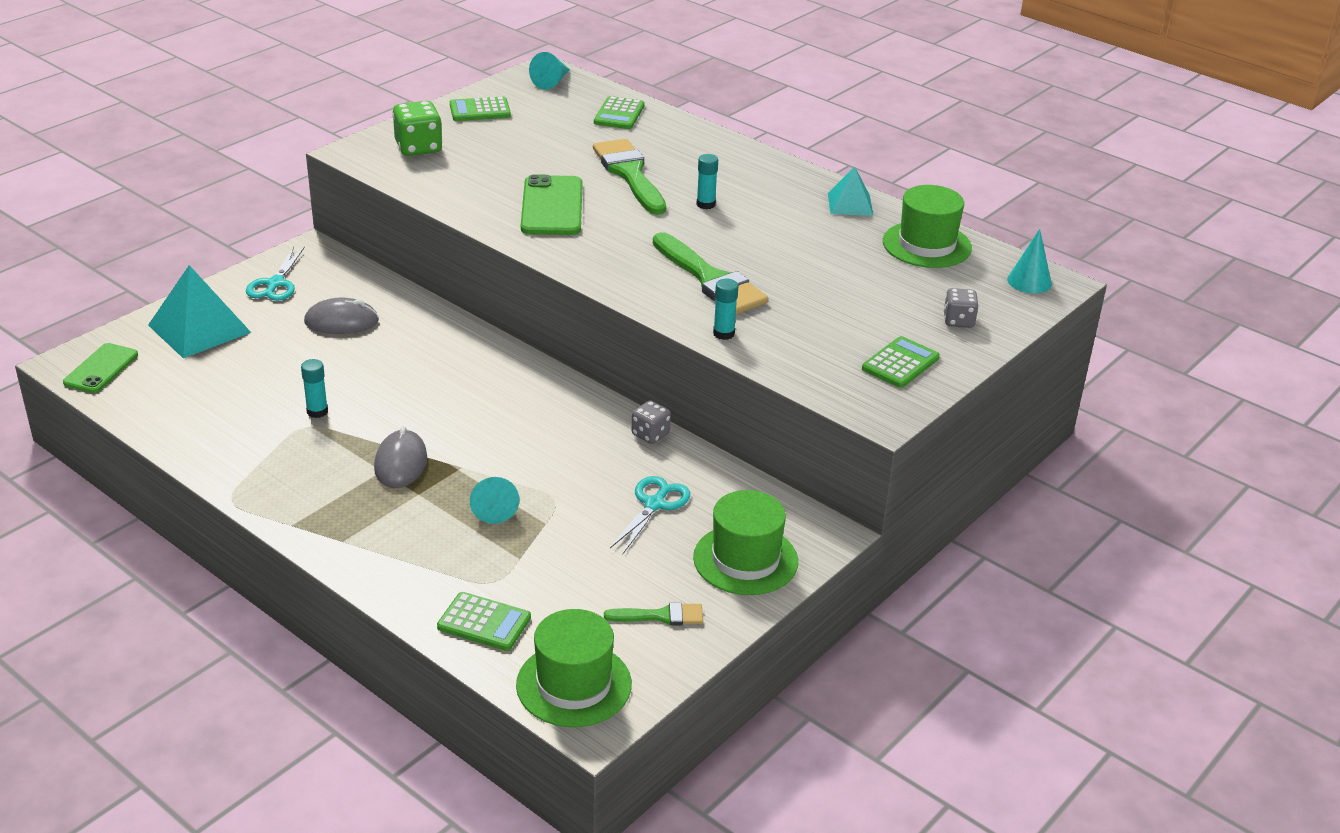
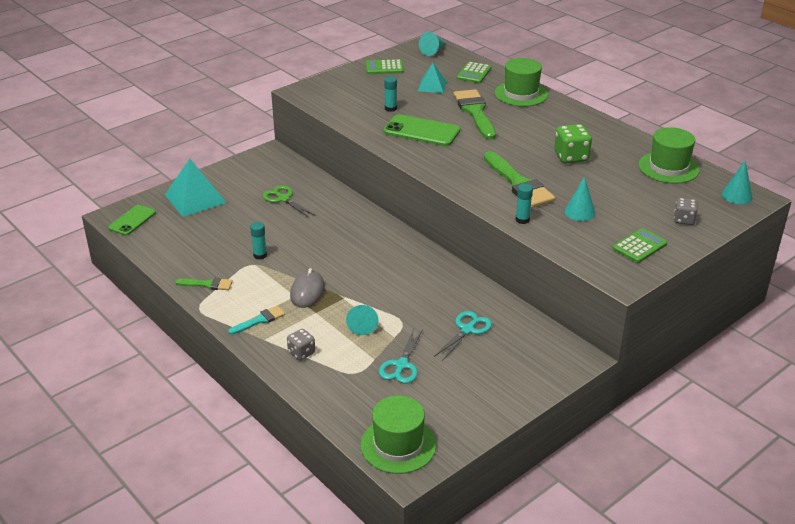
camera: 10 degrees right, 0 degrees up
turquoise scissors [246,247,305,301] -> turquoise scissors moved to [379,329,423,384]
grey mouse [304,298,379,334] -> green scissors [262,185,316,218]
green dice [392,101,442,156] -> green dice moved to [554,124,592,163]
green calculator [437,592,531,651] -> none
green phone [521,174,582,235] -> green phone turned 75 degrees counterclockwise [383,114,460,146]
green brush [604,602,703,625] -> green brush moved to [175,278,233,290]
grey dice [632,400,671,444] -> grey dice moved to [287,329,315,360]
green hat [693,490,798,595] -> green hat moved to [495,58,548,107]
turquoise glue stick [696,154,718,209] -> turquoise glue stick moved to [384,76,397,112]
turquoise pyramid [828,166,873,216] -> turquoise pyramid moved to [418,63,447,93]
none -> turquoise brush [228,306,285,334]
none -> turquoise cone [565,176,595,221]

